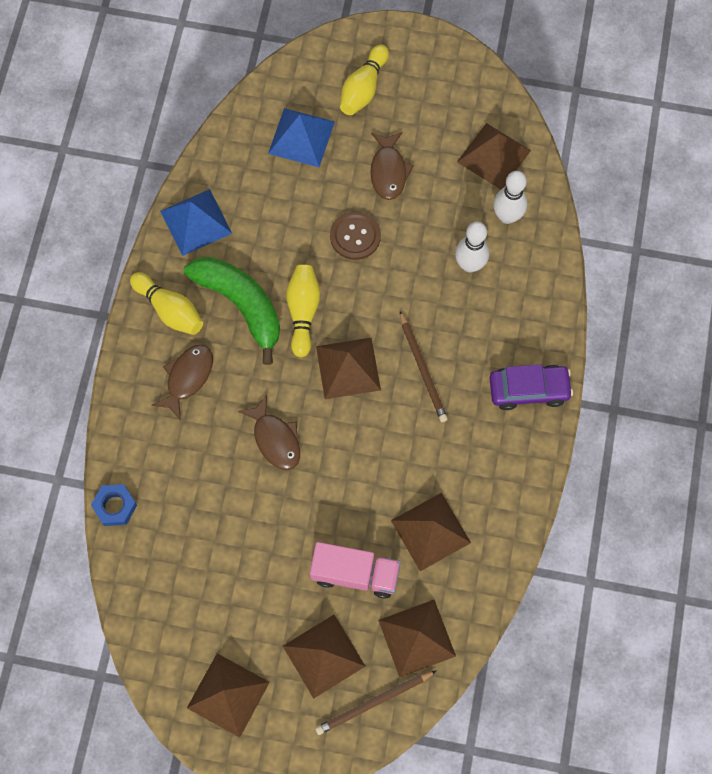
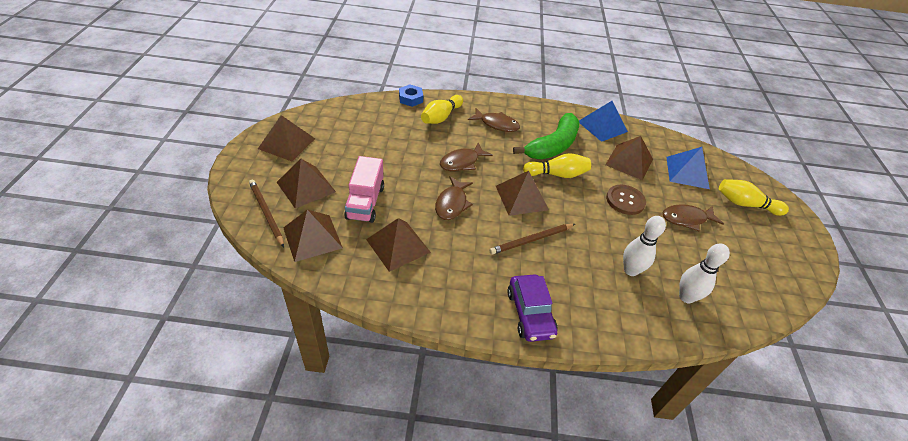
camera: 80 degrees right, 25 degrees down
yellow bowling pin [130,272,203,335] -> yellow bowling pin moved to [421,95,463,124]
brown pyramid [457,123,531,190] -> brown pyramid moved to [605,136,653,180]
none -> brown fish [435,177,473,220]

